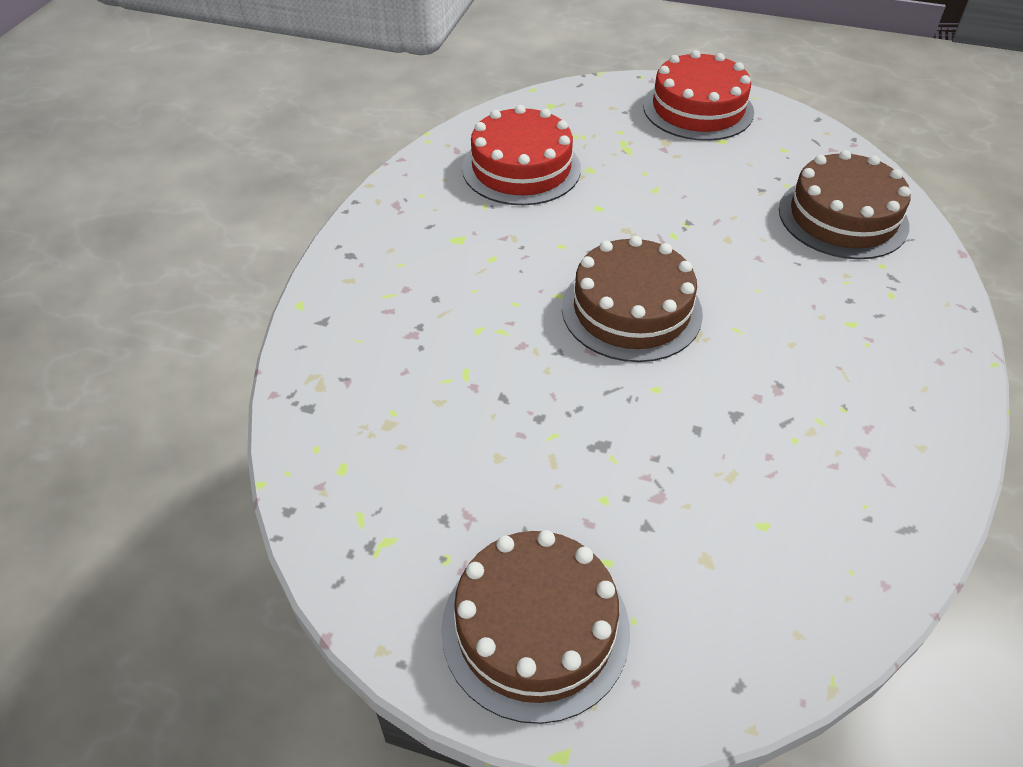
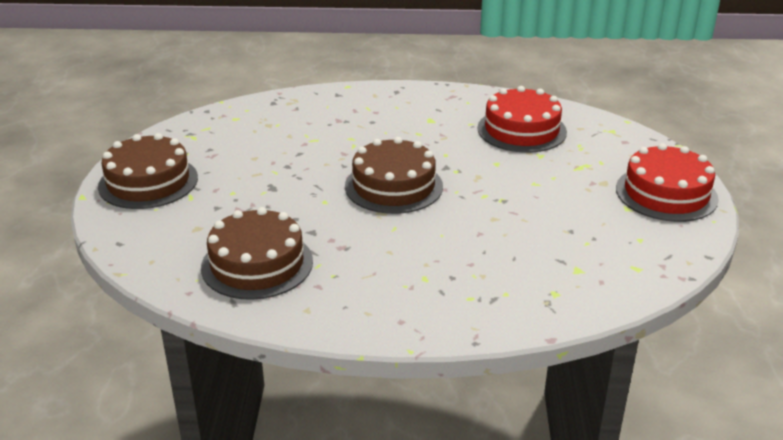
camera: 75 degrees right, 15 degrees down
brown cake [779,150,911,259] -> brown cake moved to [201,207,313,300]

